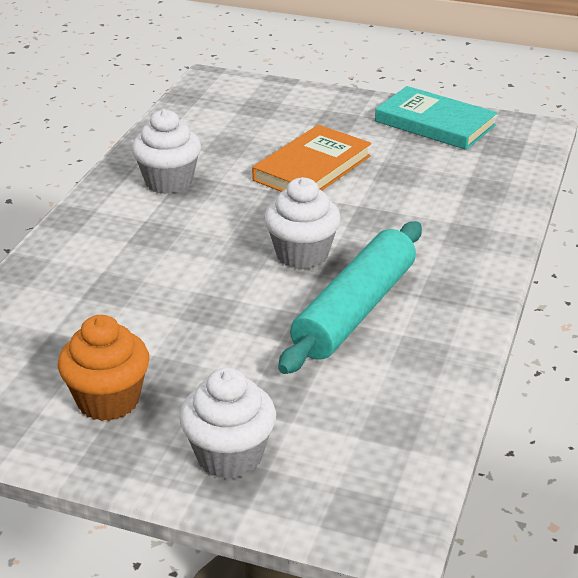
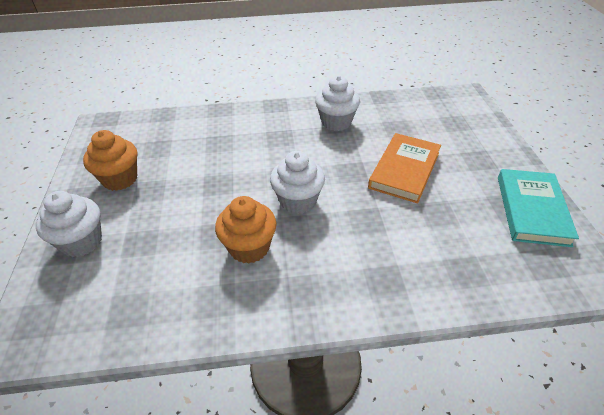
camera: 65 degrees right, 10 degrees up
orange book [252,125,371,192] -> orange book turned 75 degrees counterclockwise [368,133,441,204]
turquoise rolling pin [278,221,422,374] -> orange cupcake [215,196,277,264]

